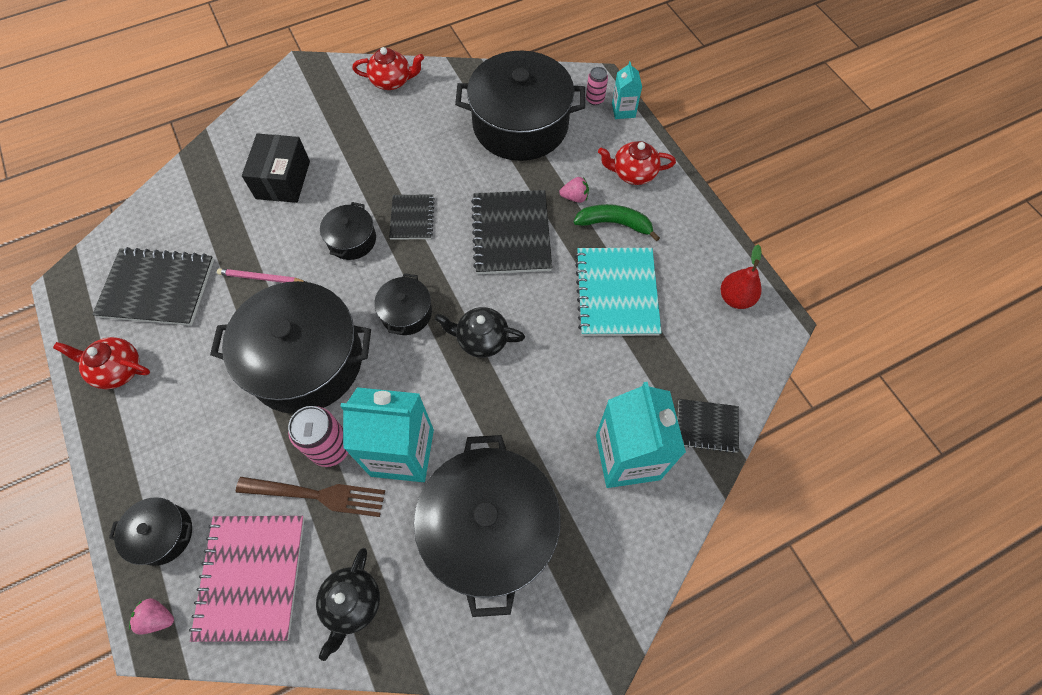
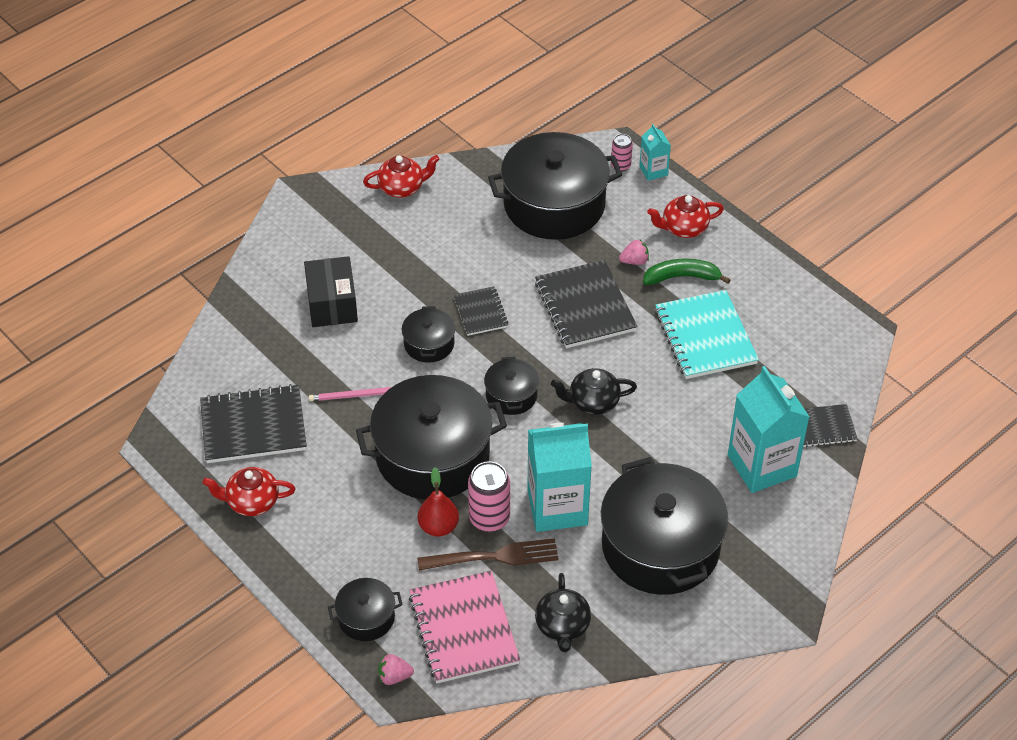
camera: 15 degrees left, 15 degrees down
red pear [721,245,762,309] -> red pear moved to [418,467,459,537]

